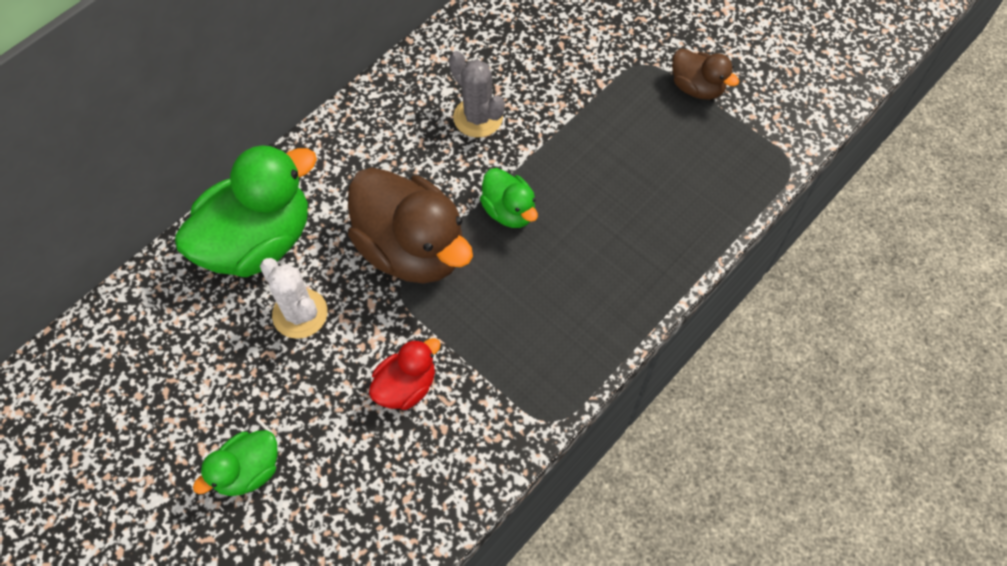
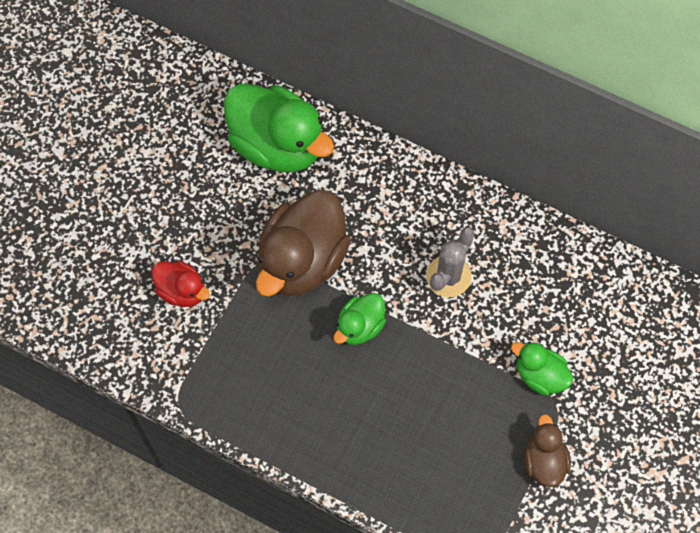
camera: 75 degrees right, 5 degrees up
green duck [193,430,278,496] -> green duck moved to [511,342,573,396]
white cactus [260,258,328,339] -> none
brown duck [672,48,739,100] -> brown duck turned 150 degrees clockwise [524,414,571,487]

